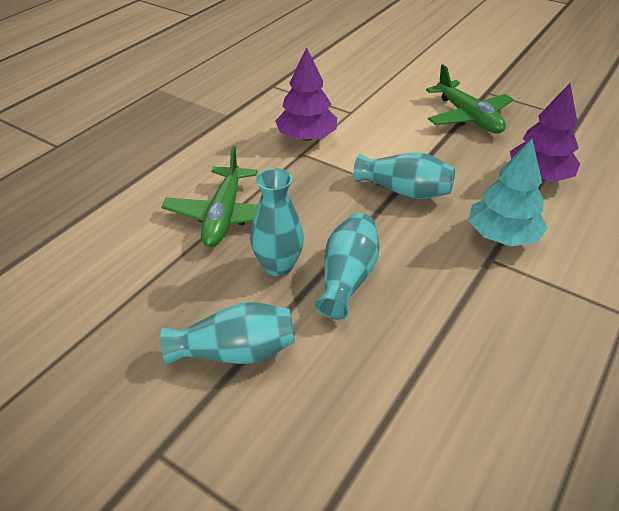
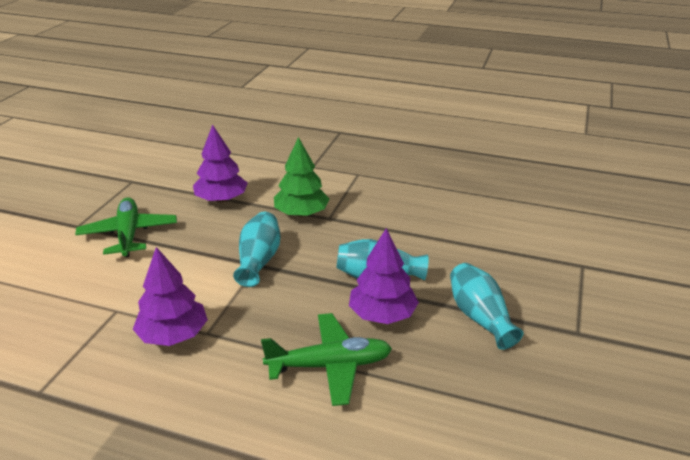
camera: 105 degrees left, 10 degrees down
turquoise vase [250,168,304,276] -> purple tree [349,228,419,324]
green plane [426,64,513,133] -> green plane turned 60 degrees counterclockwise [75,197,177,257]
turquoise tree [469,139,548,246] -> green tree [274,137,330,217]

